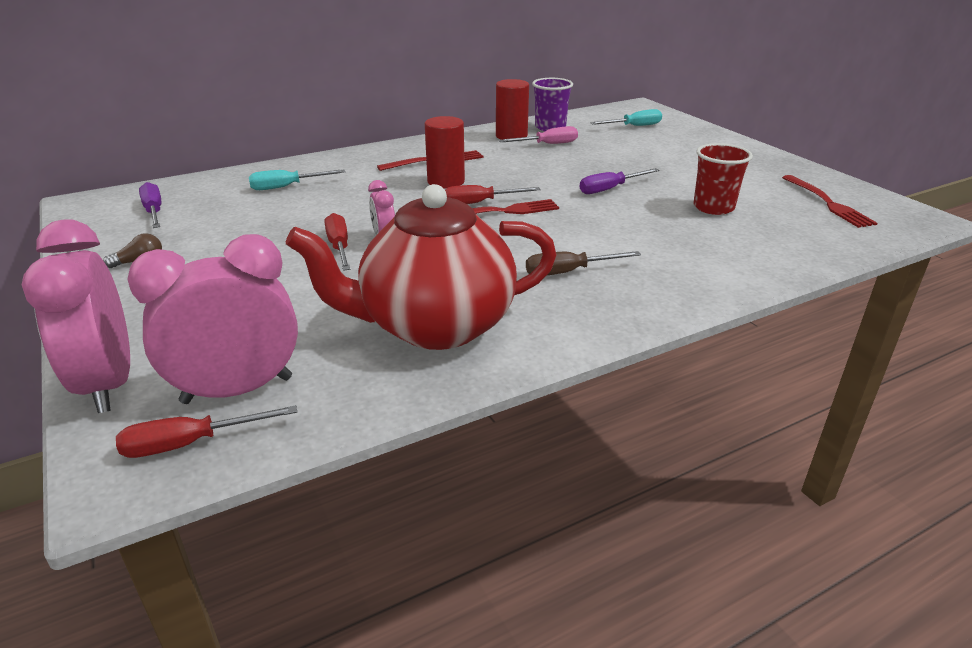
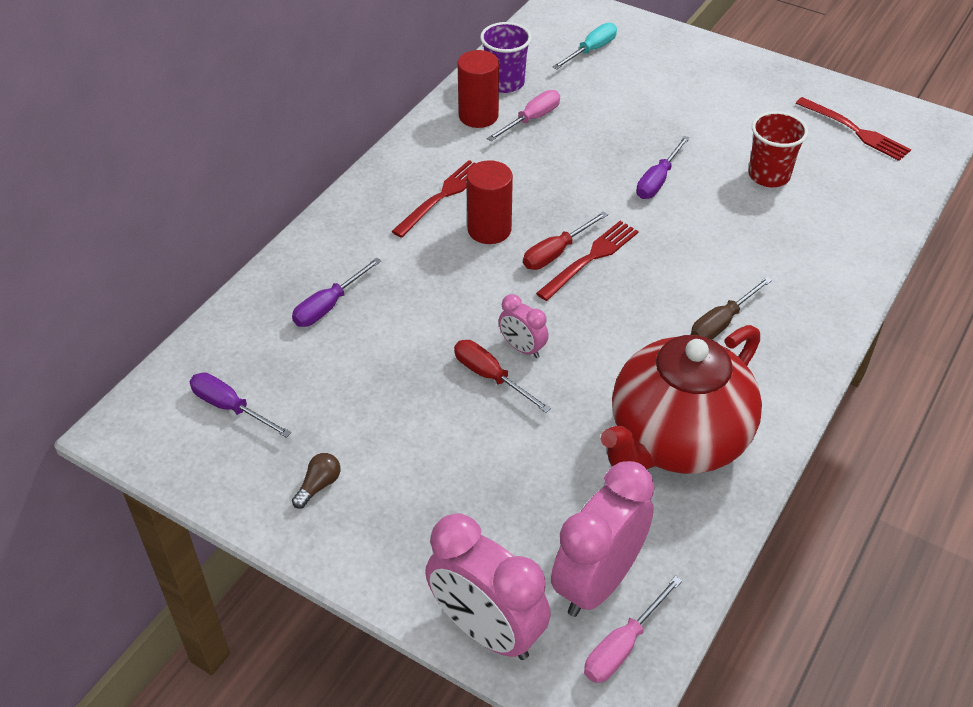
camera: 30 degrees left, 15 degrees up
red screwdriver [116,405,297,458] -> pink screwdriver [584,576,682,683]
turquoise screwdriver [249,170,345,190] -> purple screwdriver [292,257,381,327]

